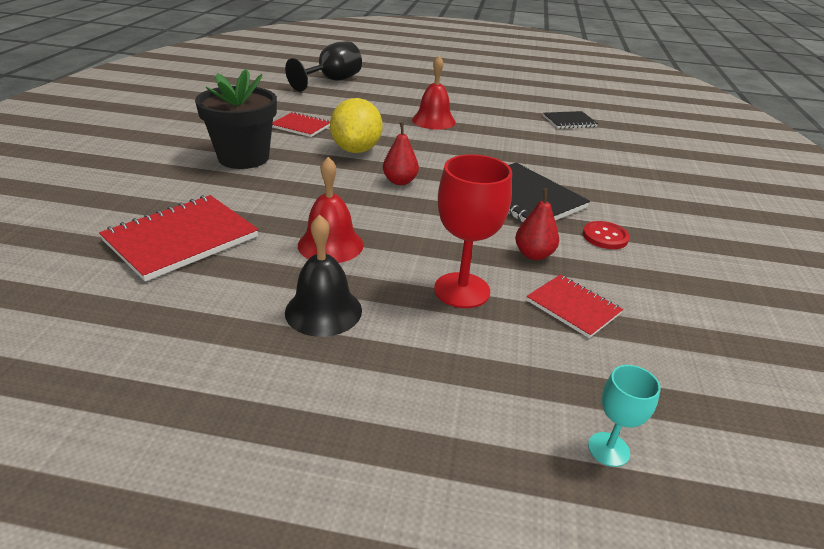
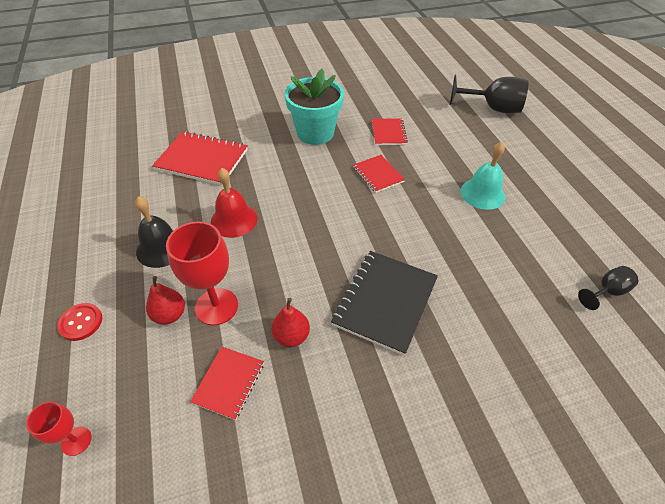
camera: 65 degrees right, 15 degrees up
black flower pot [195,69,277,169] -> turquoise flower pot [285,69,344,145]
yellow lemon [330,98,383,153] -> red notebook [353,155,405,193]
red pear [383,122,419,185] -> red pear moved to [146,276,185,324]
red bell [412,56,456,130] -> turquoise bell [461,141,505,210]
black notebook [543,111,598,129] -> black goblet [578,266,638,310]
red button [583,221,630,249] -> red button moved to [57,303,102,341]
turquoise goblet [588,365,660,467] -> red goblet [26,402,92,456]

